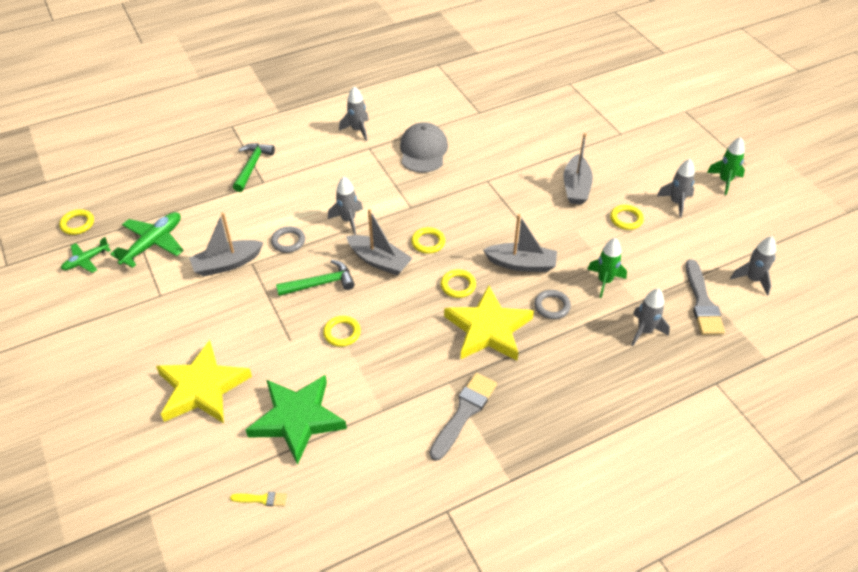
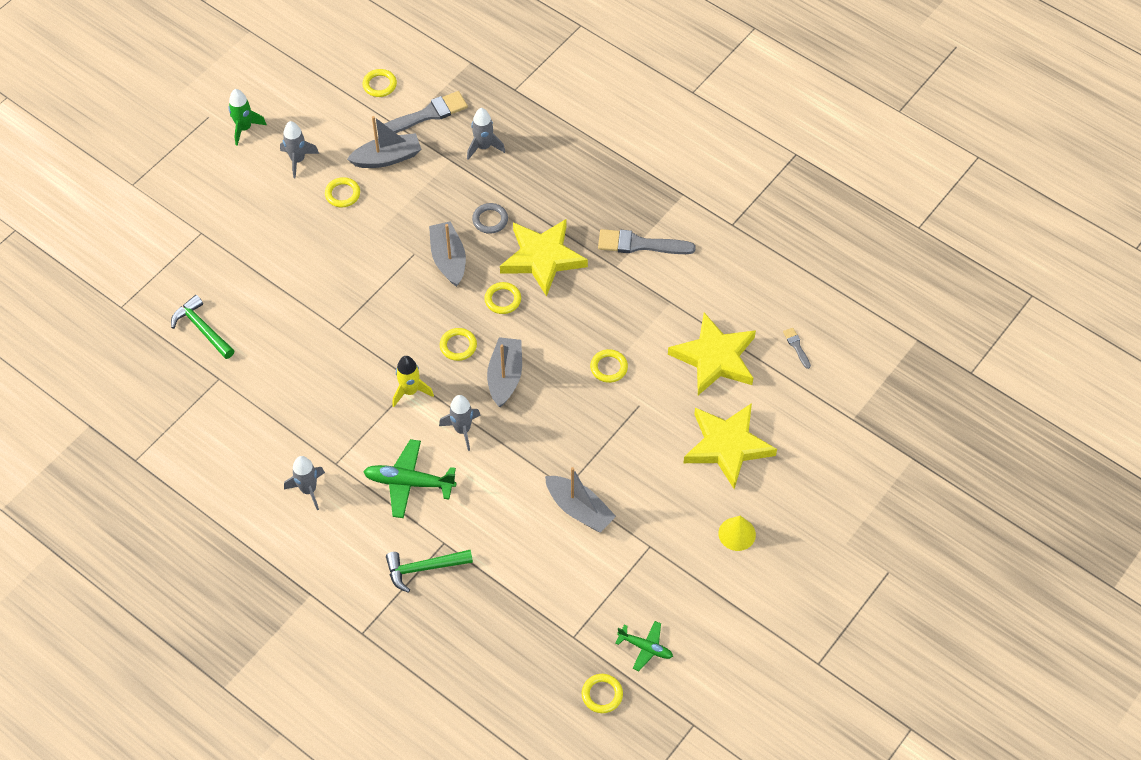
camera: 115 degrees left, 10 degrees up
green plane [110,212,184,268] -> green plane moved to [363,439,456,518]
yellow brush [230,492,287,506] -> grey brush [783,328,811,369]
green star [246,375,347,465] -> yellow star [668,313,756,395]
grey ring [271,227,305,253] -> none
green hammer [276,260,355,296] -> green hammer moved to [171,295,235,359]
grey cap [400,122,448,173] -> none
grey boat [563,133,593,204] -> grey boat moved to [347,116,421,168]
green rocket [587,238,627,298] -> none
grey rocket [730,236,776,296] -> yellow ring [362,69,397,97]
none -> yellow rocket [392,356,434,407]
none -> yellow cone [718,516,756,551]

